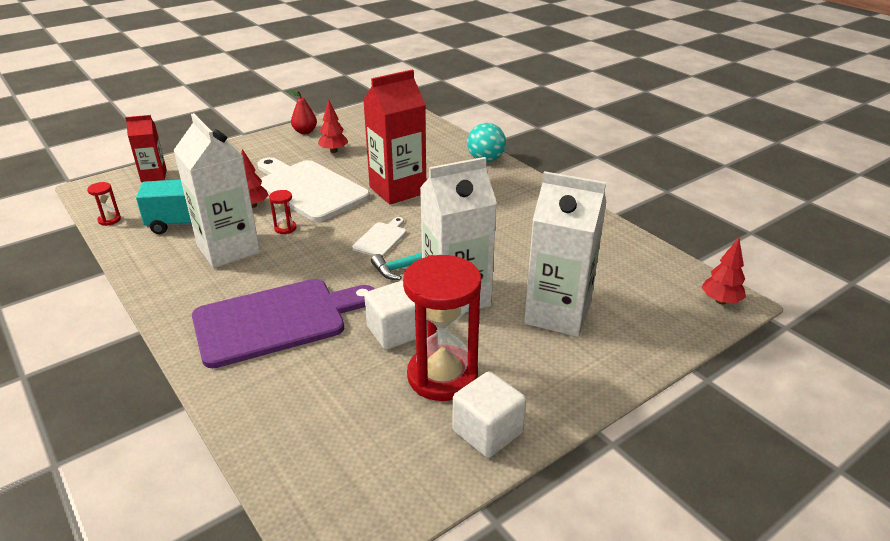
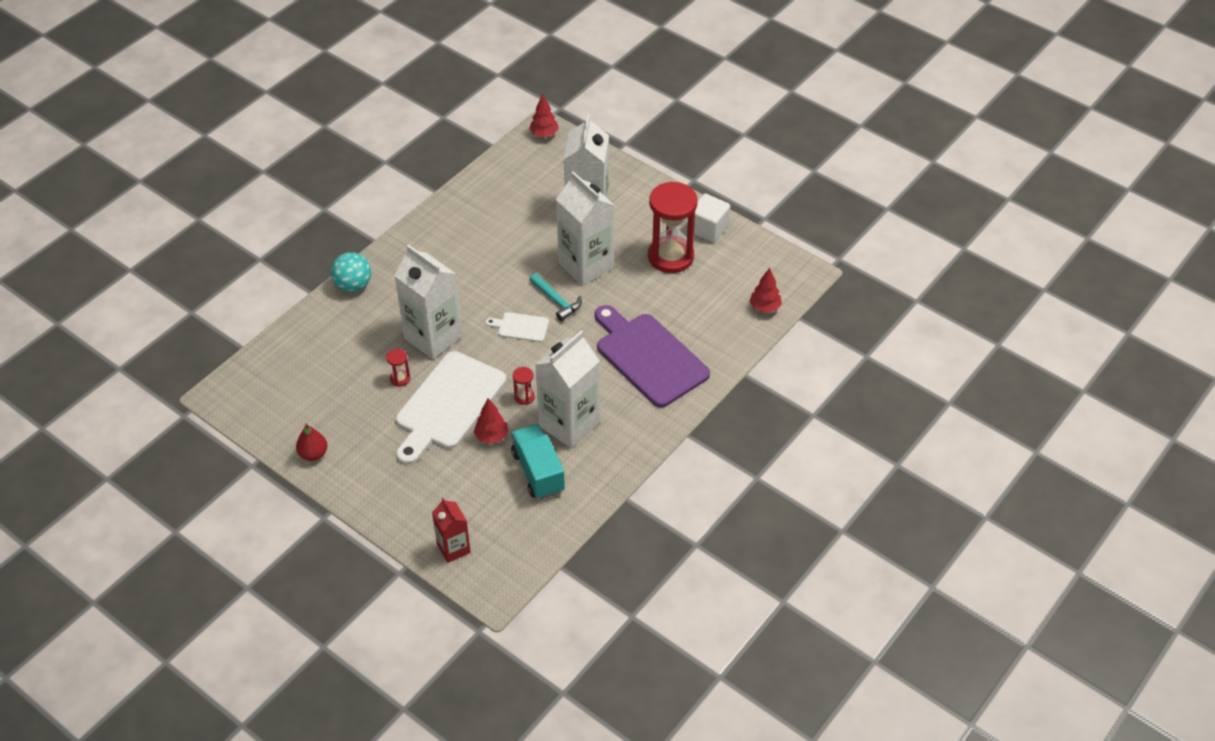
camera: 105 degrees left, 15 degrees up
red hourglass [87,182,121,226] -> red hourglass moved to [386,349,410,387]
red tree [318,99,348,153] -> red tree moved to [749,268,782,313]
red carton [363,69,426,205] -> white carton [394,244,463,359]
white cube [364,281,416,350] -> none

